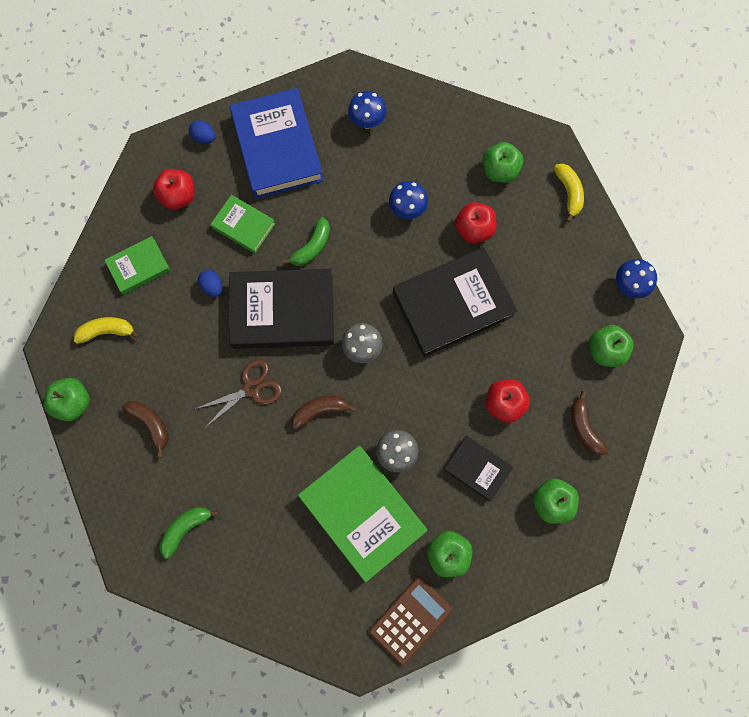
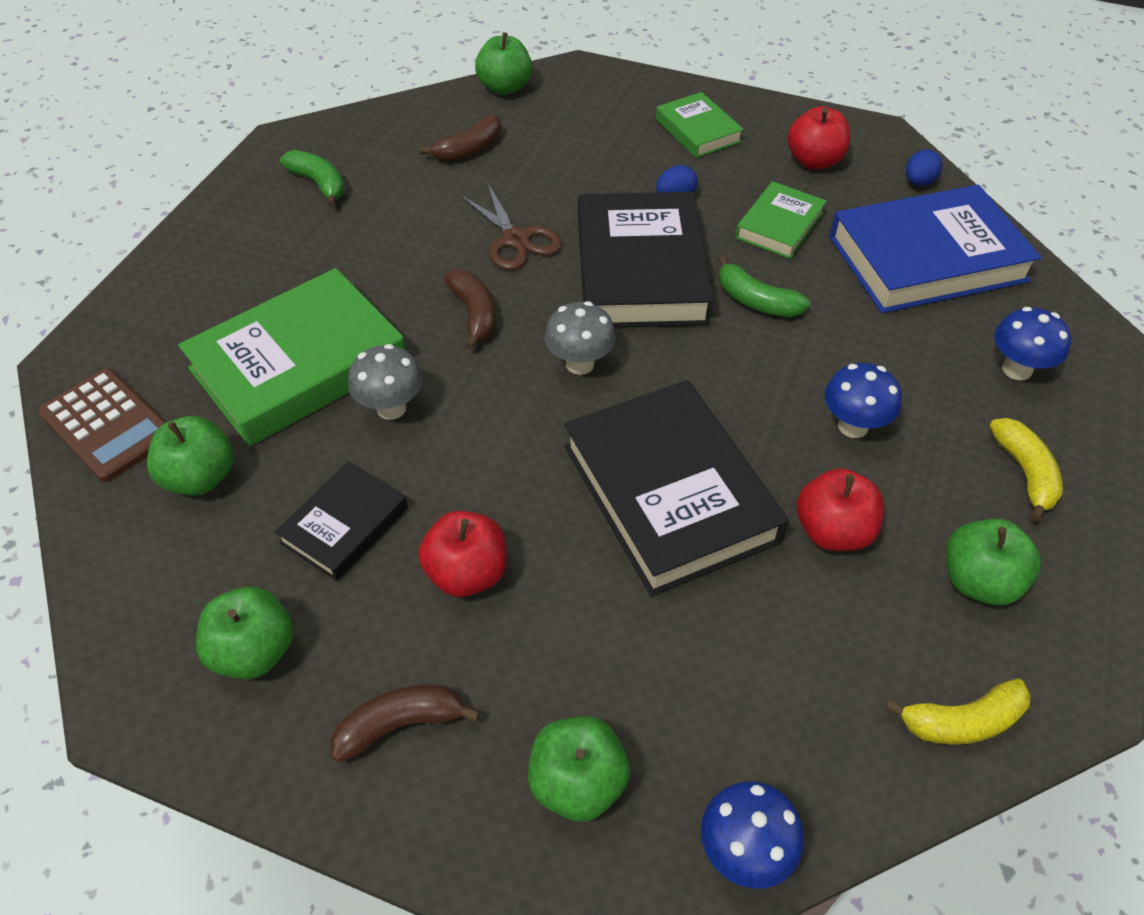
camera: 90 degrees right, 25 degrees down
yellow banana [74,317,140,344] -> yellow banana moved to [989,418,1063,522]

